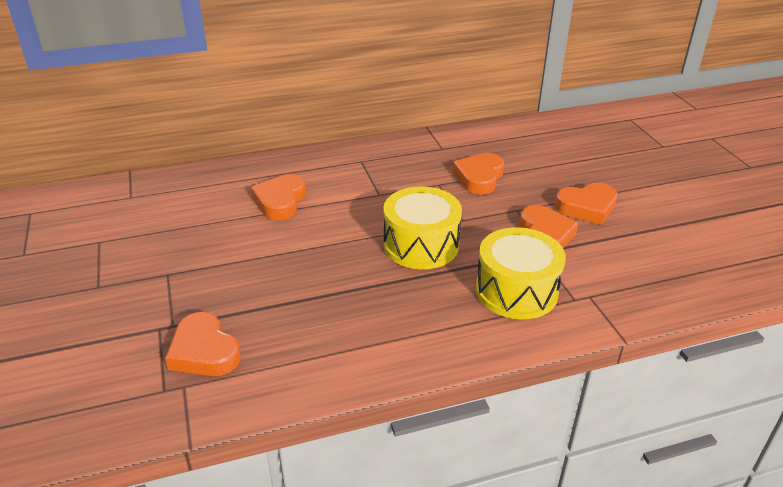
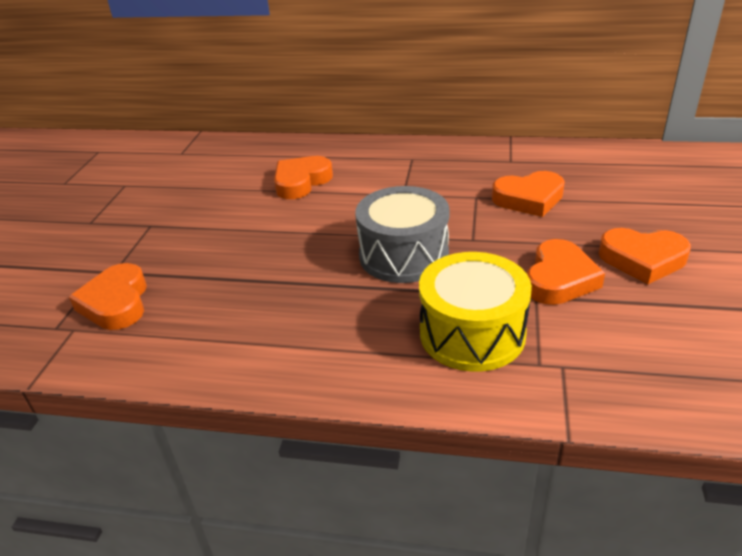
camera: 30 degrees right, 0 degrees up
yellow drum [384,187,462,269] -> grey drum [355,186,450,283]
orange heart [453,153,504,195] -> orange heart turned 150 degrees counterclockwise [492,171,565,217]

